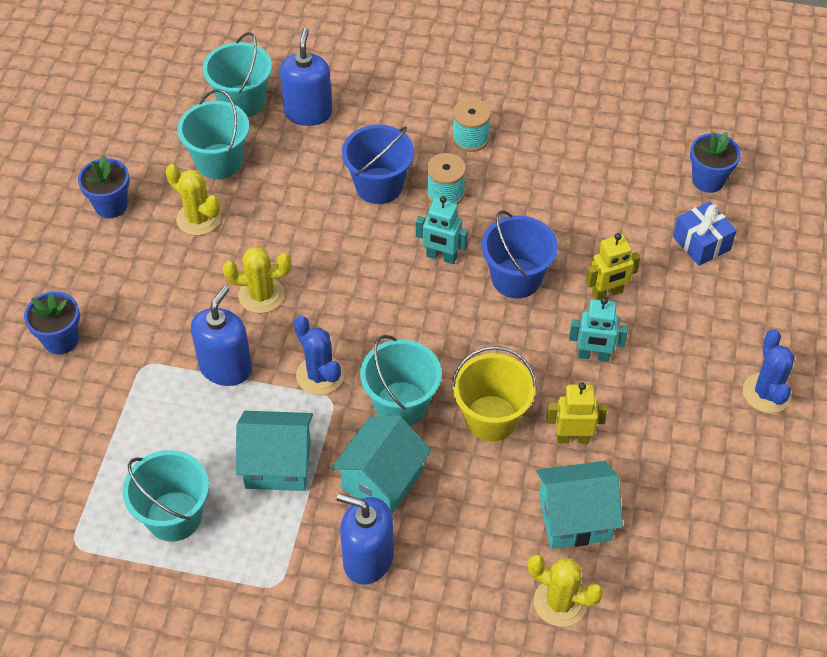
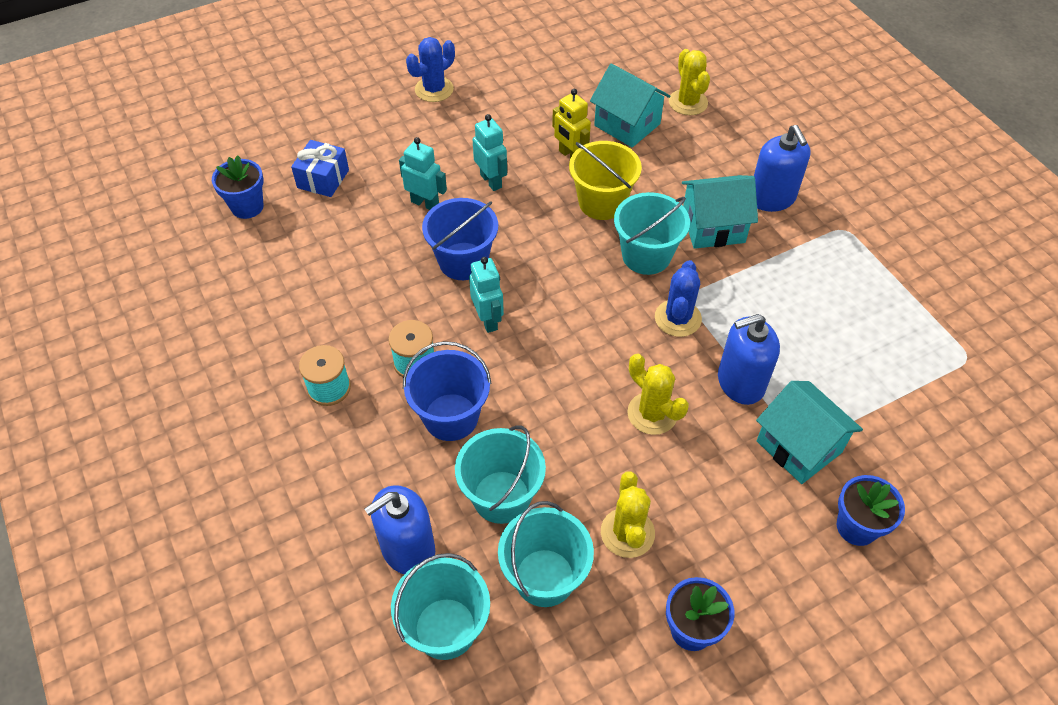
camera: 130 degrees left, 0 degrees up
turquoise bucket [122,450,209,541] -> turquoise bucket moved to [455,426,546,524]
turquoise house [236,411,313,491] -> turquoise house moved to [756,381,863,484]
yellow robot [586,233,640,300] -> turquoise robot [399,137,447,210]

